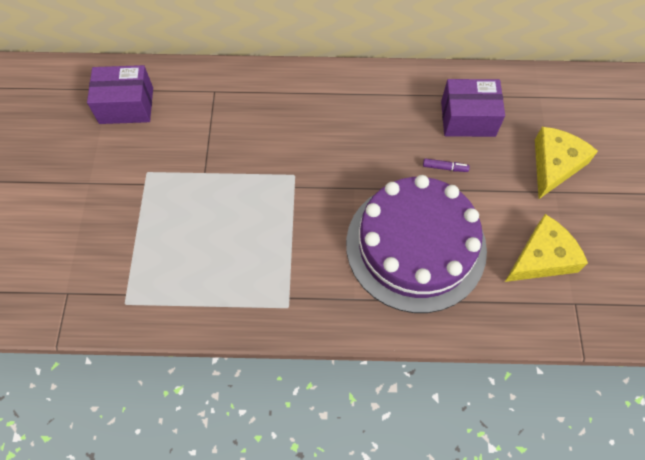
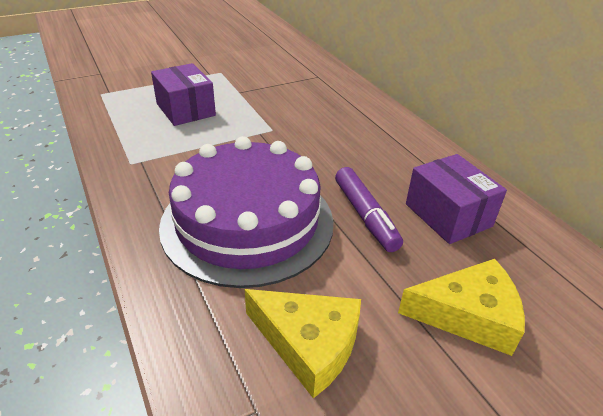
camera: 60 degrees right, 25 degrees down
purple box [87,65,153,124] -> purple box moved to [151,63,216,126]
purple marker [423,158,470,172] -> purple marker [335,167,403,252], size x1.99

